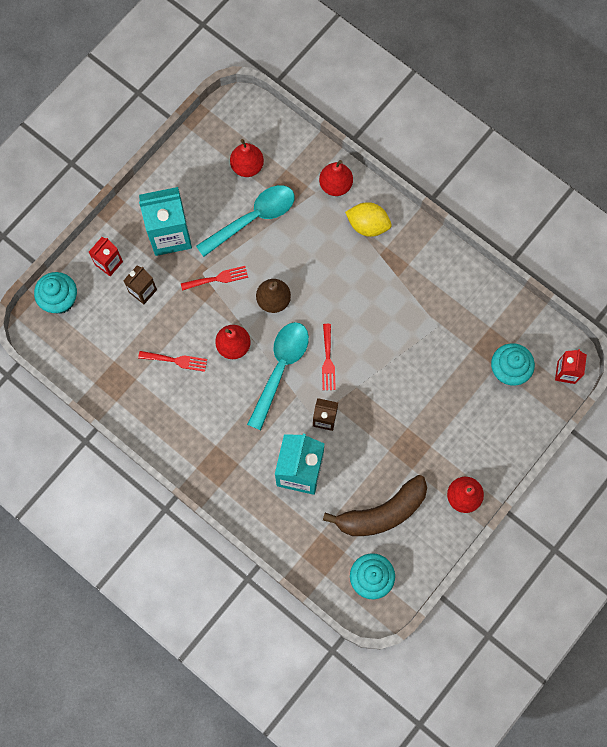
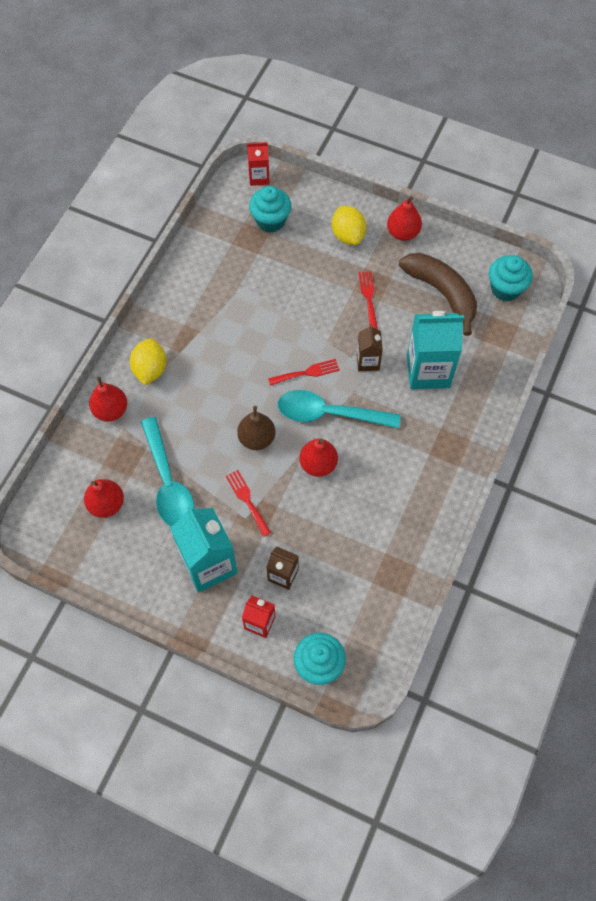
camera: 105 degrees left, 10 degrees down
red fork [138,351,207,372] -> red fork moved to [359,271,378,330]
turquoise spoon [196,185,295,257] -> turquoise spoon turned 150 degrees counterclockwise [141,417,194,527]
none -> yellow lemon [332,206,366,245]

